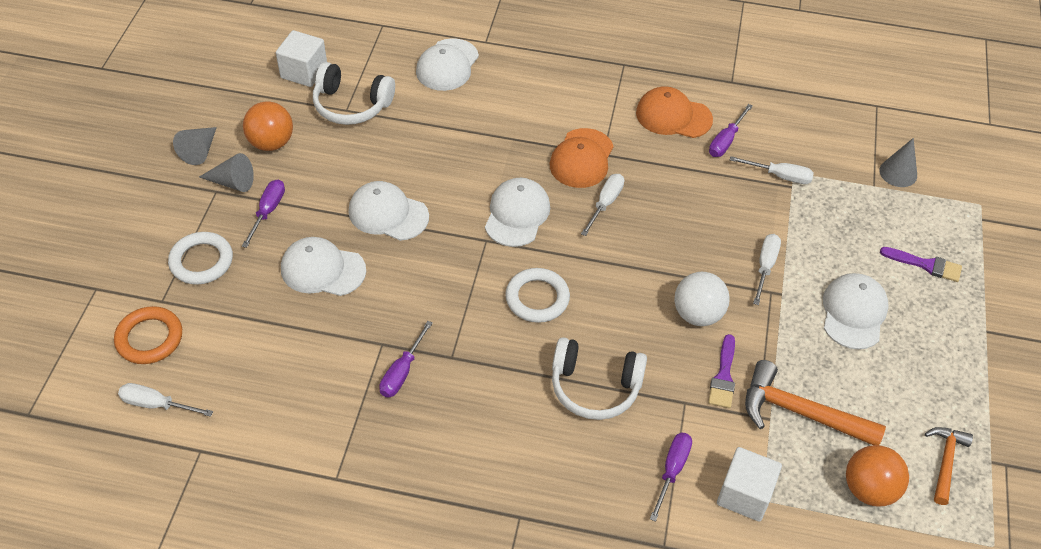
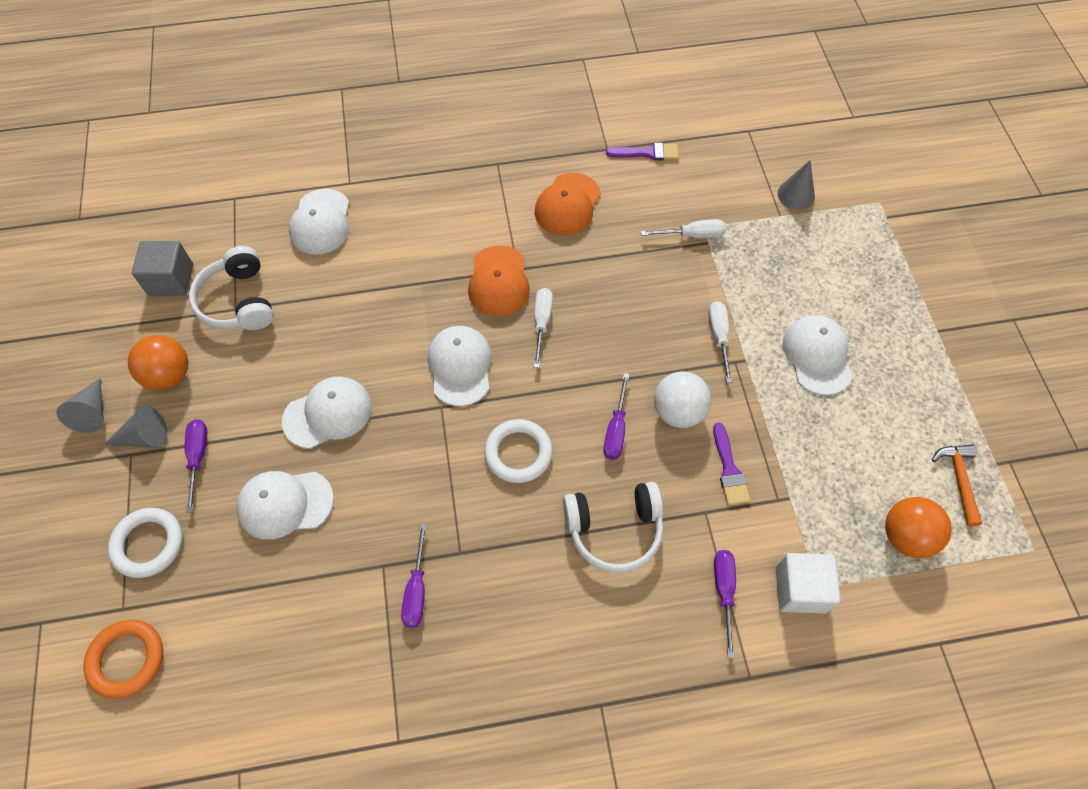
camera: 20 degrees left, 10 degrees up
white screwdriver [118,383,214,417] -> none
white cube [276,30,327,87] -> grey cube [132,241,193,296]
white headphones [313,62,395,125] -> white headphones turned 75 degrees clockwise [189,246,274,330]
white cap [348,181,429,241] -> white cap turned 150 degrees clockwise [282,376,372,449]
orange cap [636,86,713,138] -> orange cap turned 60 degrees counterclockwise [535,173,601,236]
purple screwdriver [709,104,753,157] -> purple screwdriver moved to [603,373,629,460]
orange hammer [745,360,886,445] -> none
purple brush [880,247,962,282] -> purple brush moved to [606,143,679,161]

